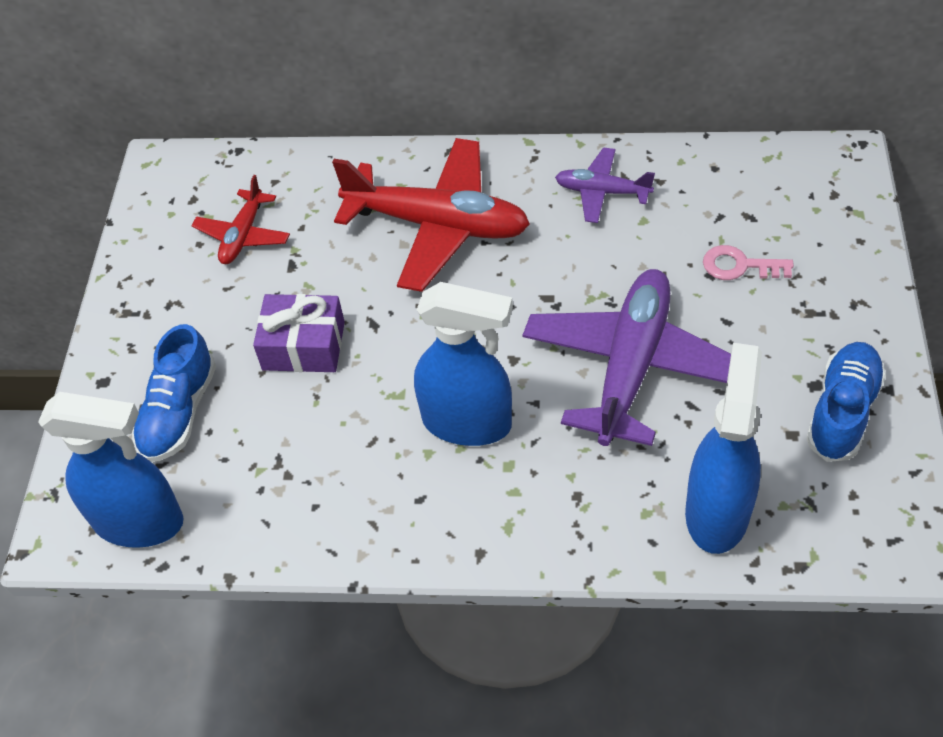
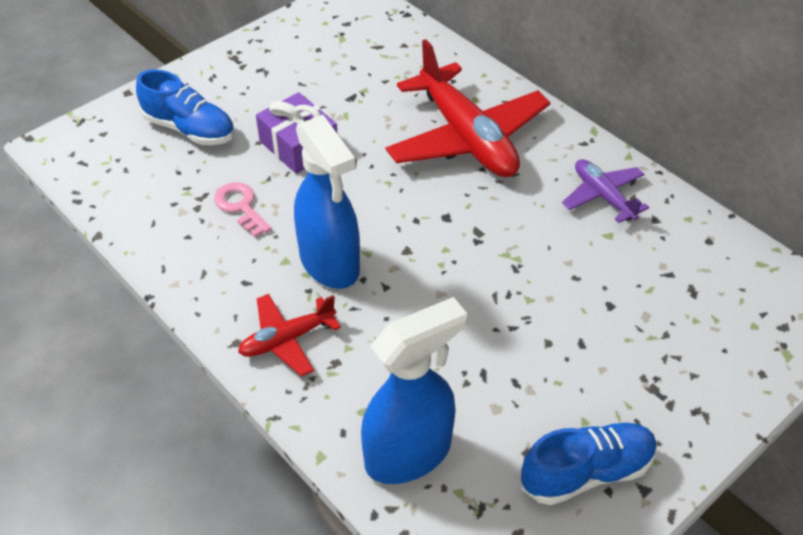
camera: 40 degrees right, 5 degrees down
blue spray bottle [38,392,184,548] -> none
blue shoe [132,324,216,462] -> blue shoe turned 120 degrees counterclockwise [136,69,235,145]
red plane [191,175,290,264] -> red plane moved to [238,294,341,377]
purple plane [523,269,731,446] -> none
pink key [703,245,794,280] -> pink key moved to [214,182,272,237]

